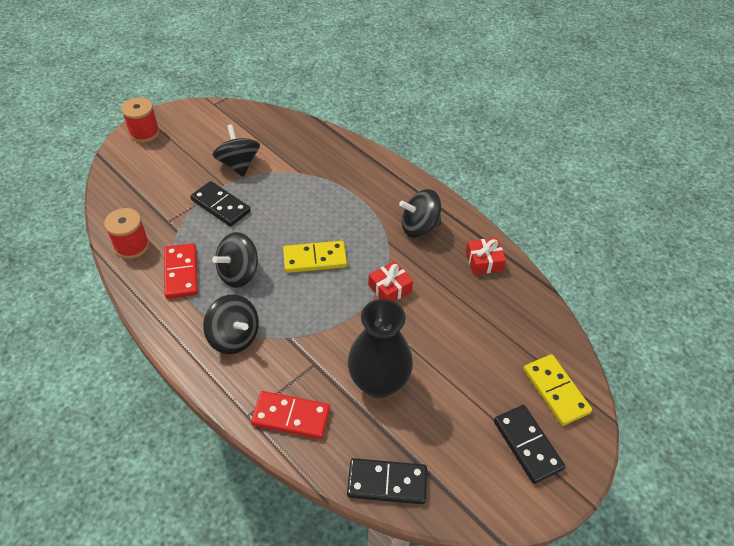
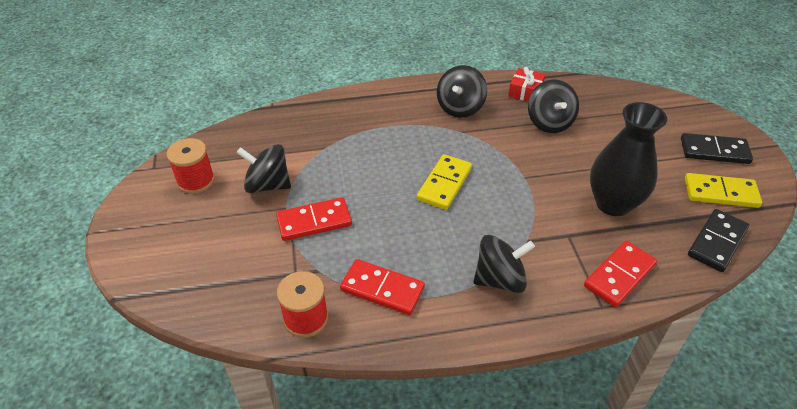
camera: 55 degrees left, 5 degrees down
red spool [121,97,160,143] -> red spool moved to [166,138,215,194]
black domino [190,181,251,227] -> red domino [276,197,352,241]
black spinning top [212,232,258,288] -> black spinning top moved to [528,80,579,133]
red gift [368,261,413,301] -> none
yellow domino [523,354,592,426] -> yellow domino moved to [685,173,762,208]

